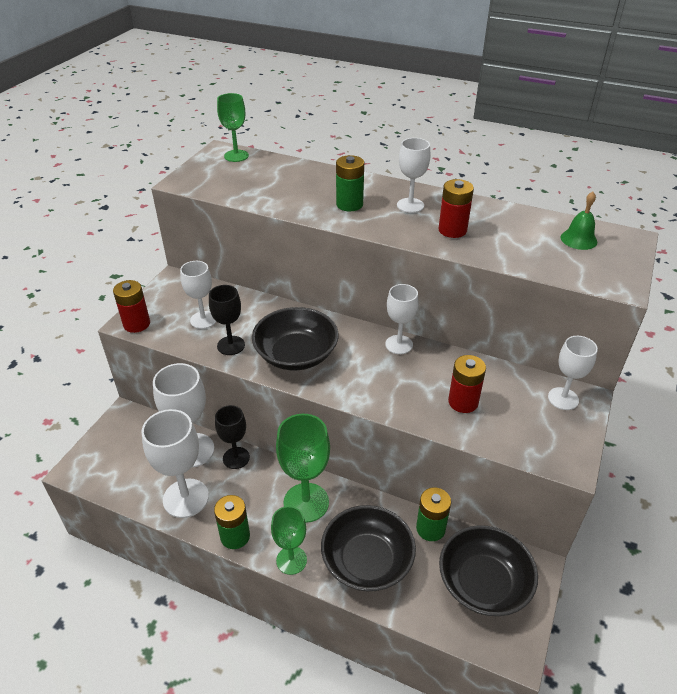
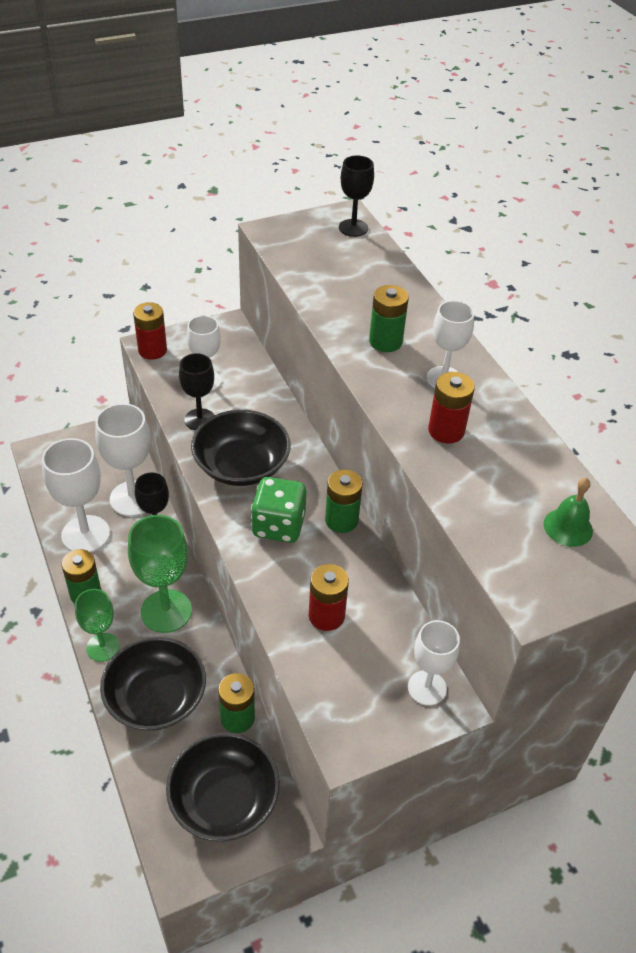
camera: 40 degrees right, 5 degrees up
green goblet [217,93,249,162] -> black goblet [339,156,374,237]
white goblet [385,284,419,354] -> green battery [325,470,363,533]
none -> green dice [251,477,306,543]

